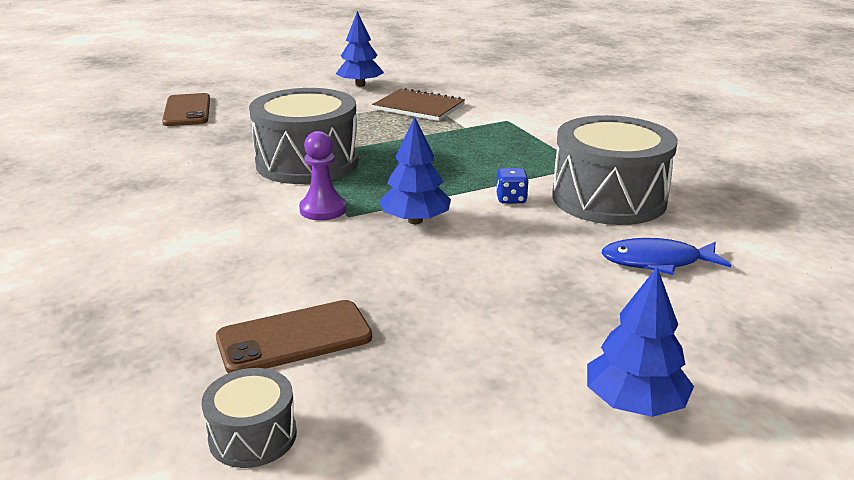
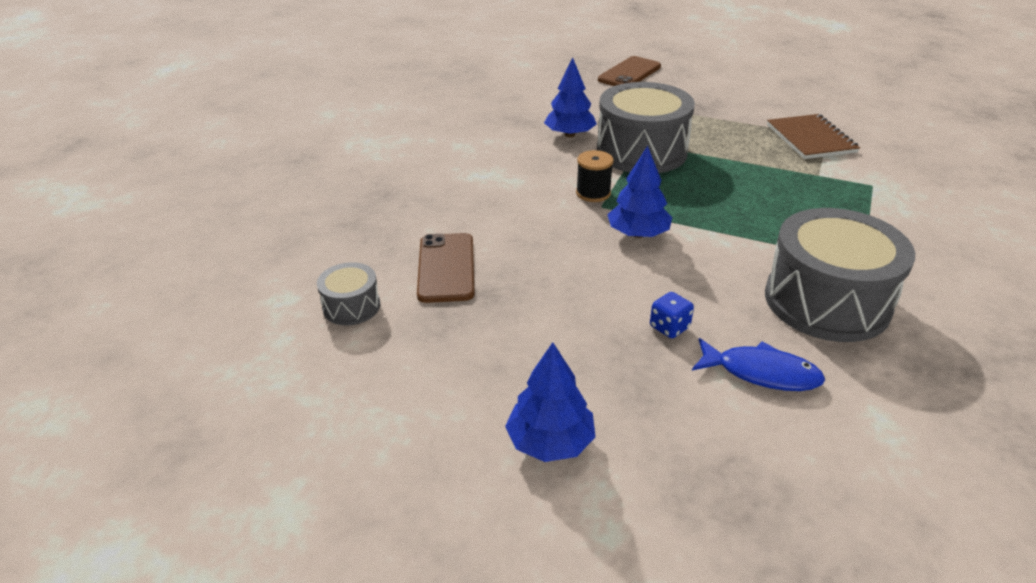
camera: 50 degrees right, 10 degrees up
brown phone [216,300,372,373] -> brown phone turned 60 degrees clockwise [417,233,475,303]
purple pawn [299,131,346,220] -> black spool [576,150,613,202]
blue tree [336,11,384,87] -> blue tree moved to [544,57,597,137]
blue dice [496,168,529,203] -> blue dice moved to [650,292,694,338]
blue fish [602,238,731,275] -> blue fish turned 150 degrees clockwise [692,338,825,391]

